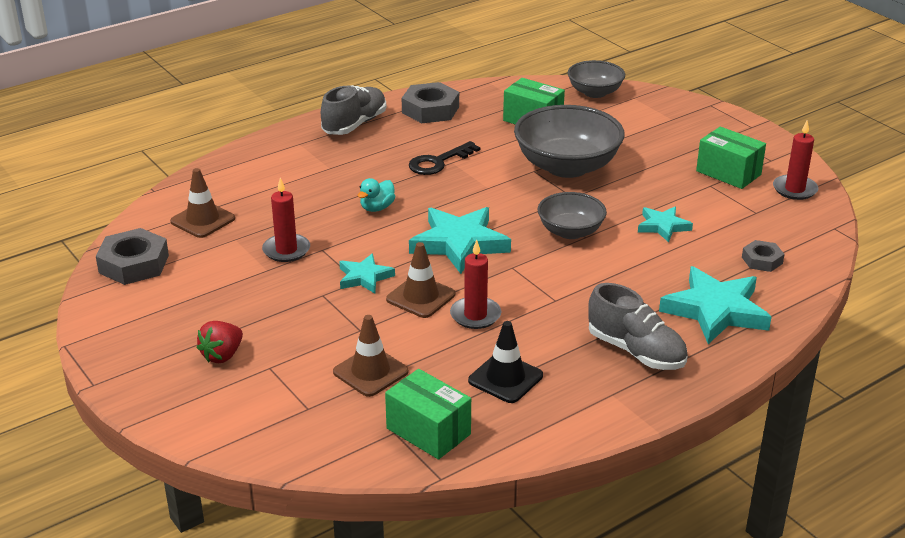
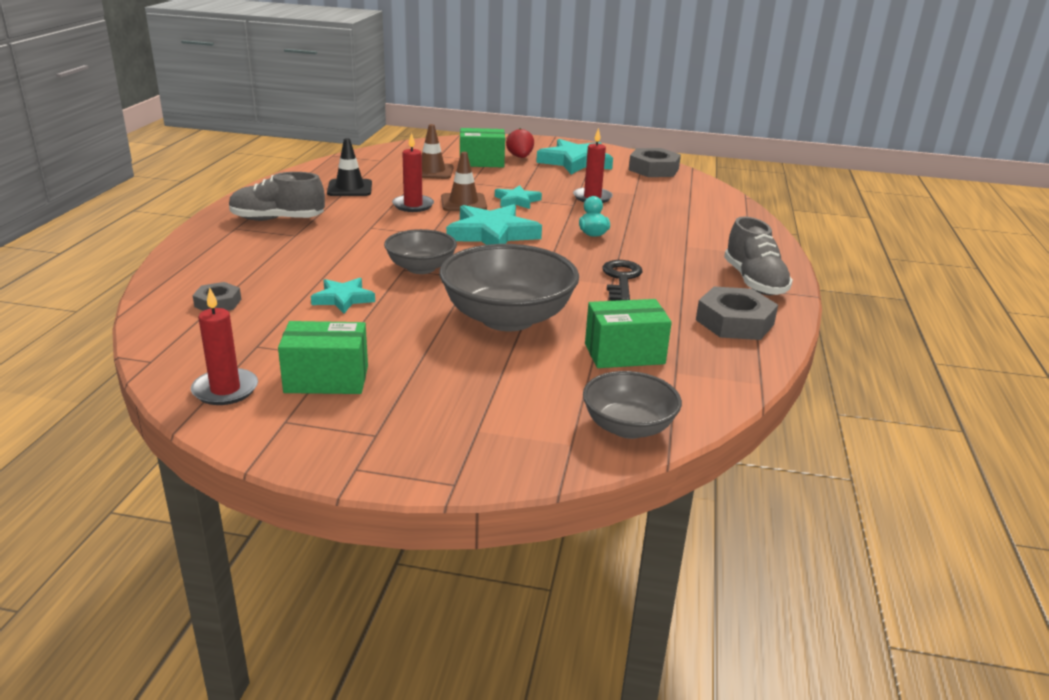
camera: 135 degrees right, 5 degrees down
brown traffic cone [170,168,235,238] -> none
green box [385,369,471,460] -> green box moved to [460,128,505,167]
turquoise star [659,266,771,344] -> turquoise star moved to [536,139,613,174]

